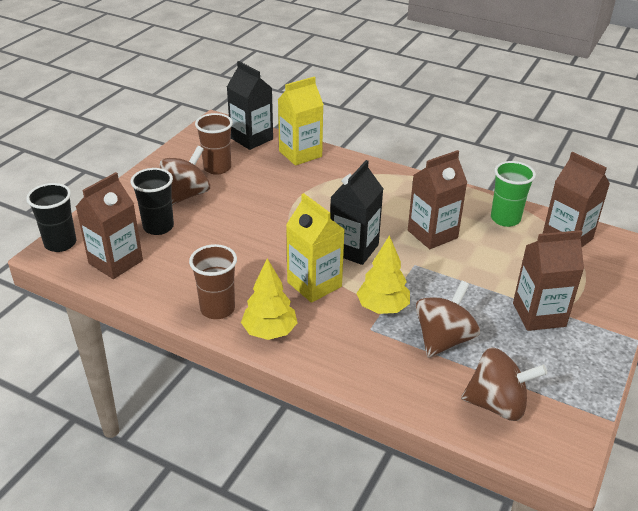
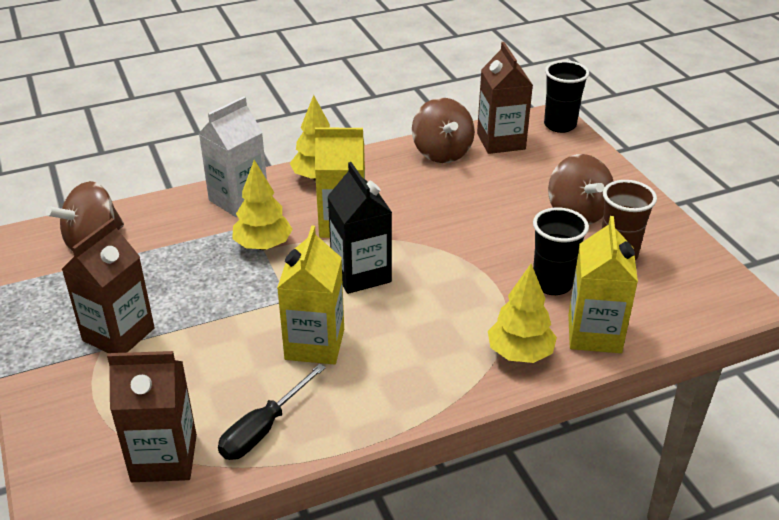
camera: 130 degrees right, 0 degrees up
black cup [131,168,174,235] -> black cup moved to [533,207,589,295]
brown cup [189,244,237,319] -> none
black carton [227,61,273,150] -> none
brown carton [408,150,467,249] -> yellow carton [277,225,344,364]
brown spinning top [416,281,480,358] -> brown spinning top moved to [412,98,475,163]
green cup [491,161,536,227] -> black screwdriver [218,364,326,460]
none -> white carton [199,97,267,217]
none -> yellow tree [488,264,557,363]

